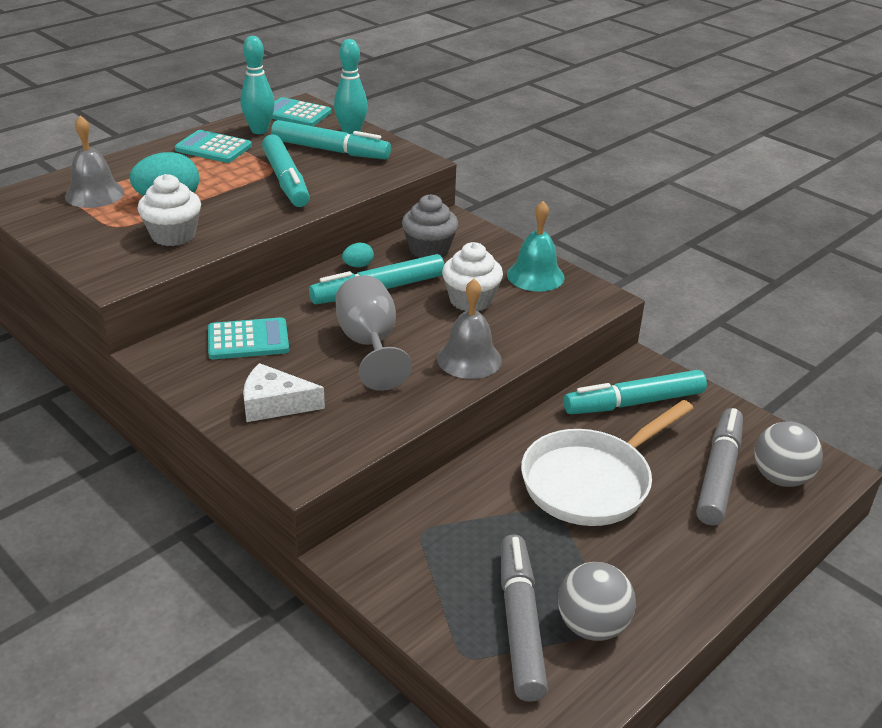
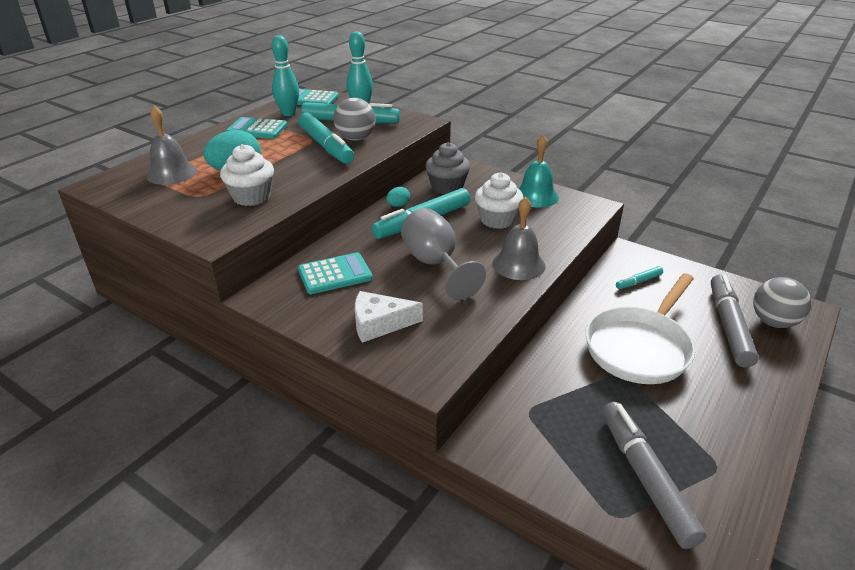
camera: 10 degrees left, 0 degrees up
grey ball [558,562,636,641] -> grey ball moved to [334,98,376,141]
turquoise marker [563,370,707,414] -> turquoise marker [616,266,663,289], size x0.49

